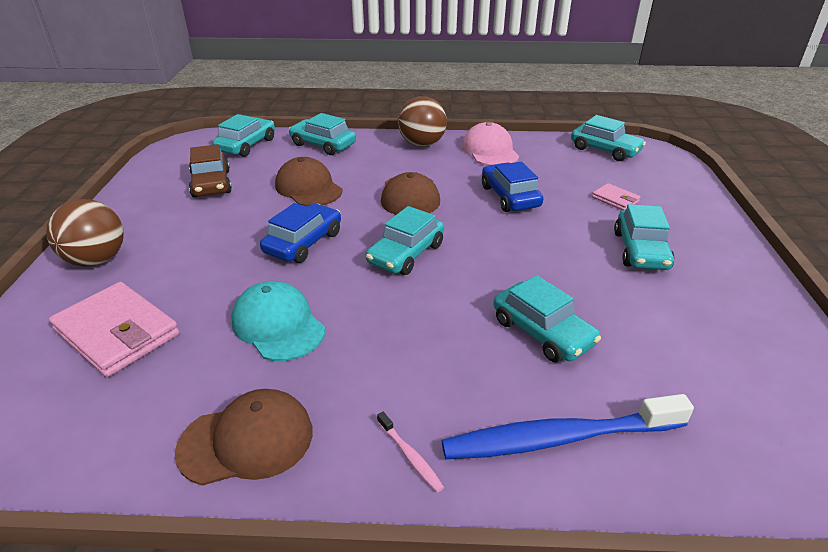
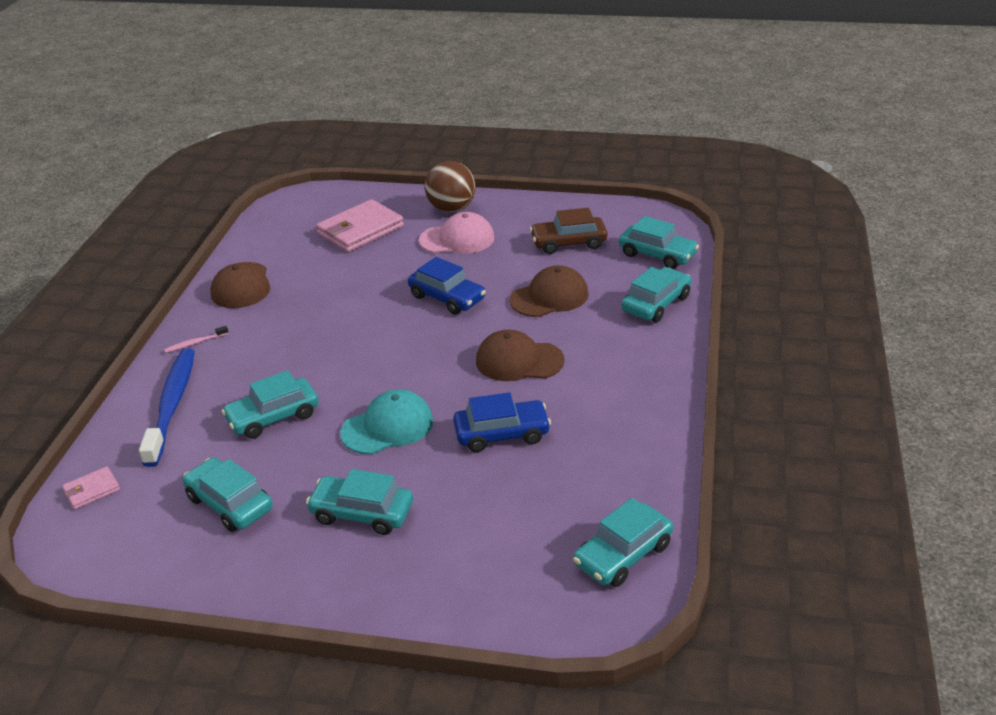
camera: 100 degrees right, 0 degrees up
turquoise cap [231,281,325,361] -> turquoise cap moved to [340,389,433,454]
turquoise car [366,206,444,275] -> turquoise car moved to [183,457,273,532]
brown ball [398,96,447,147] -> none
pink cap [462,122,519,166] -> pink cap moved to [419,212,494,254]
pink wallet [592,183,641,210] -> pink wallet moved to [62,466,120,510]

